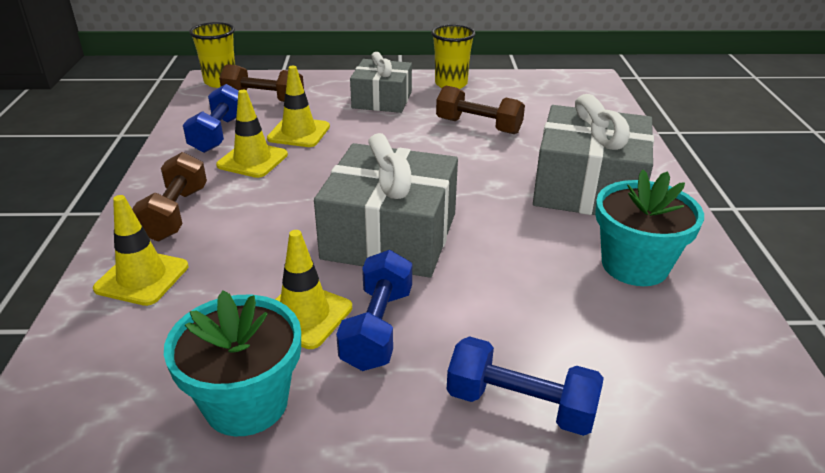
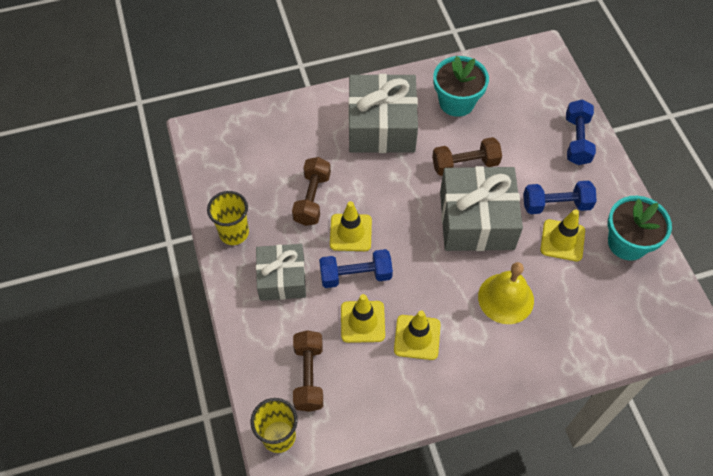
camera: 105 degrees left, 25 degrees up
yellow traffic cone [93,195,188,306] -> yellow traffic cone moved to [330,201,372,251]
brown dumbbell [132,152,207,241] -> brown dumbbell moved to [432,137,502,176]
blue dumbbell [183,84,238,153] -> blue dumbbell moved to [319,249,393,288]
none -> yellow bell [478,262,534,324]

